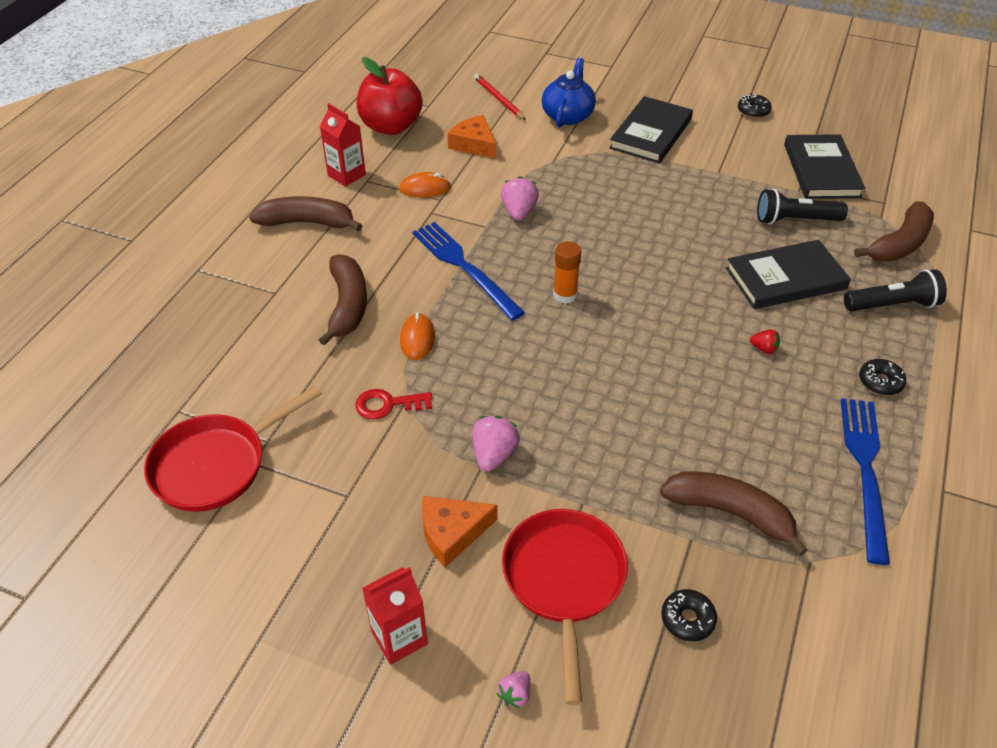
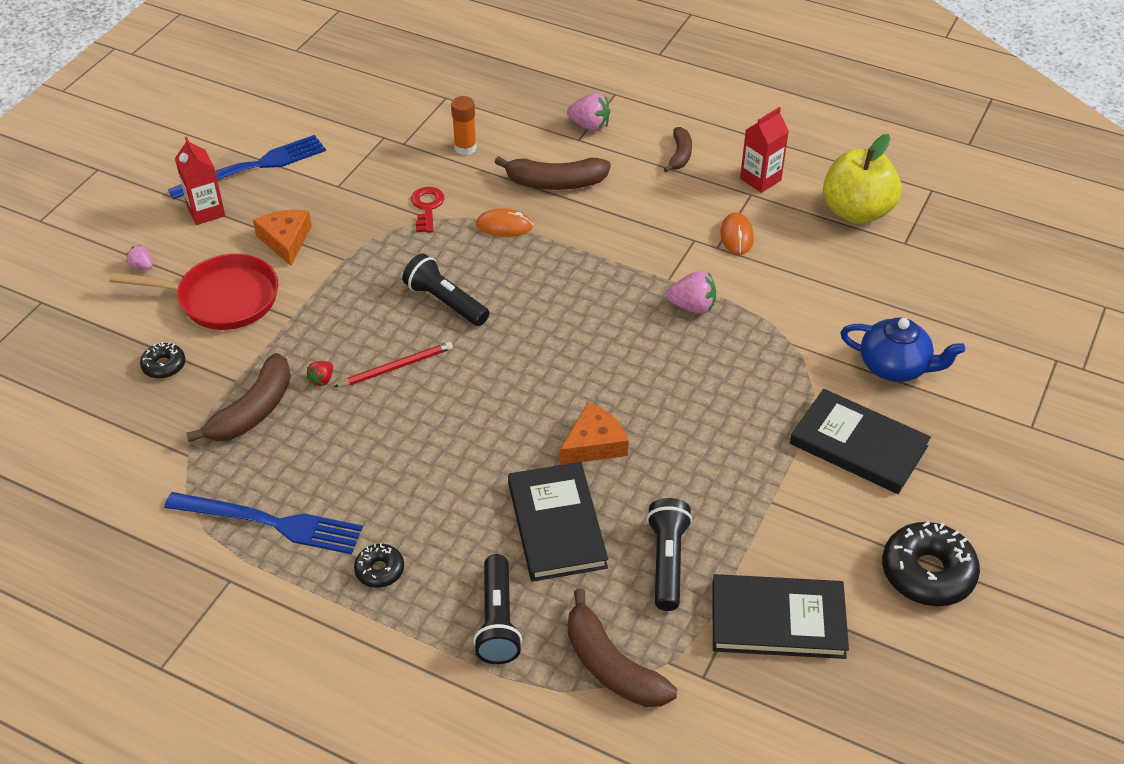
camera: 95 degrees right, 0 degrees up
red pan [144,385,322,512] -> none
brown banana [249,196,363,231] -> brown banana [664,127,692,172], size x0.60
red apple [357,57,423,135] -> yellow apple [823,134,902,224]
blue fork [412,222,525,320] -> blue fork moved to [168,135,326,199]
orange cheese [447,115,496,159] -> orange cheese moved to [560,402,629,465]
pink strawberry [472,416,520,472] -> pink strawberry moved to [567,93,610,132]
red pencil [474,74,526,120] -> red pencil moved to [334,342,453,387]
orange glue stick [553,241,581,304] -> orange glue stick moved to [451,96,477,155]
black donut [738,94,772,118] -> black donut [882,521,980,606], size x1.90
red strawberry [750,329,780,354] -> red strawberry moved to [307,361,333,386]
none -> black flashlight [402,254,489,326]

